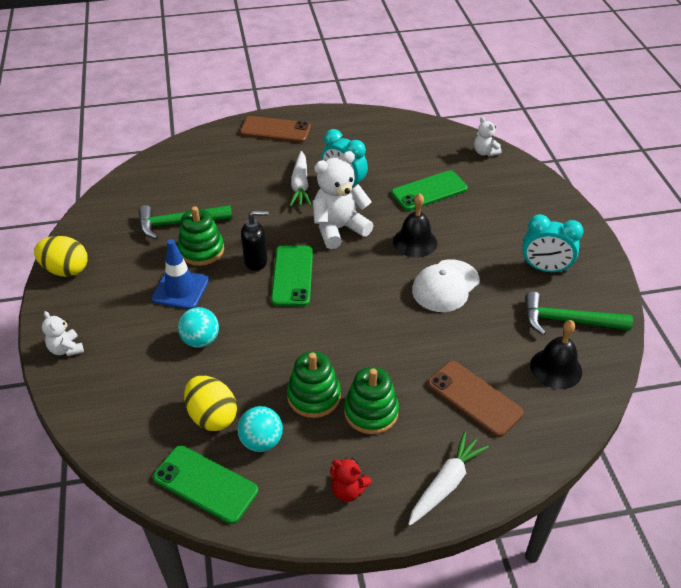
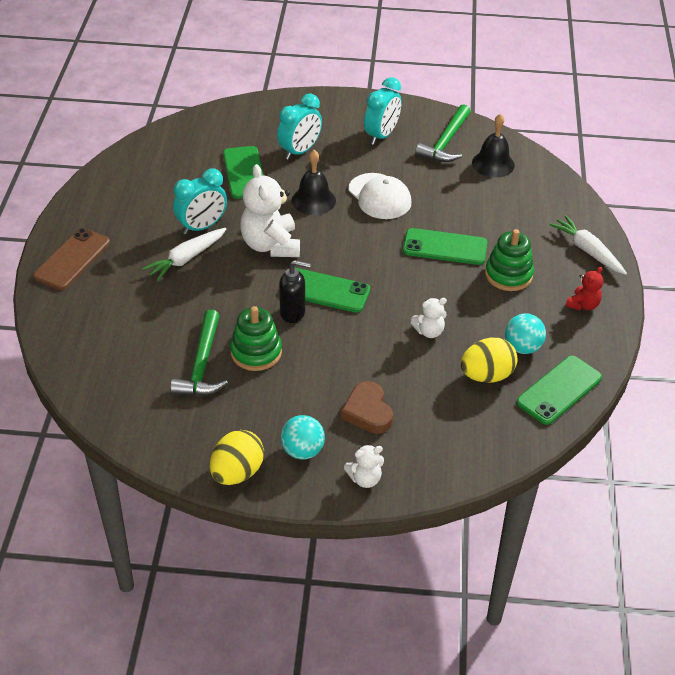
camera: 75 degrees left, 0 degrees up
blue traffic cone [152,239,209,309] -> none
turquoise ball [178,307,219,348] -> turquoise ball moved to [281,415,325,460]
black soap dispenser [241,211,269,271] -> black soap dispenser turned 90 degrees clockwise [279,260,311,323]
green stacking toy [287,351,341,418] -> none
white carrot [290,151,312,207] -> white carrot turned 120 degrees clockwise [142,228,226,281]
brown phone [428,361,524,437] -> none
white teddy bear [474,117,502,156] -> white teddy bear moved to [411,298,447,338]
none -> turquoise clock [277,93,322,160]
none -> brown heart [341,381,393,434]
none -> green phone [403,228,487,265]

